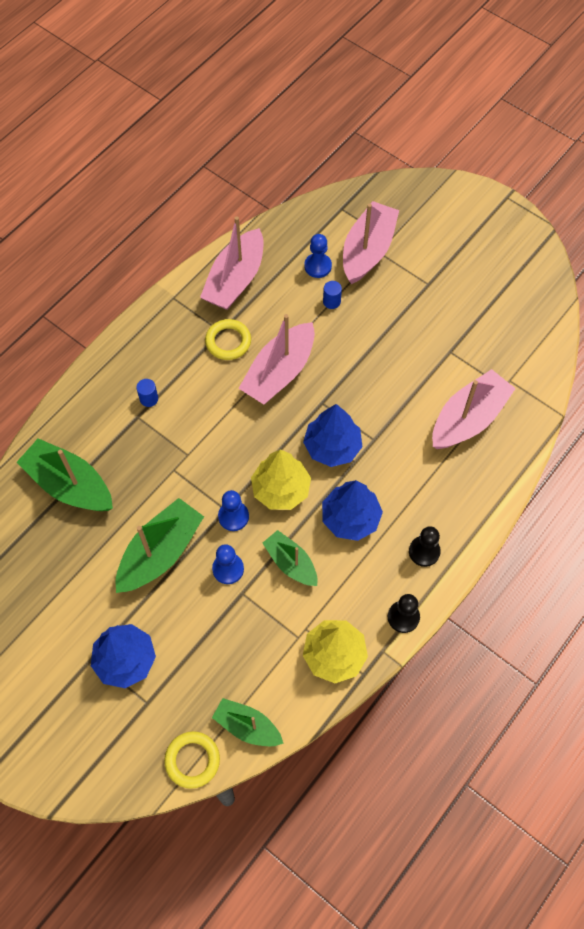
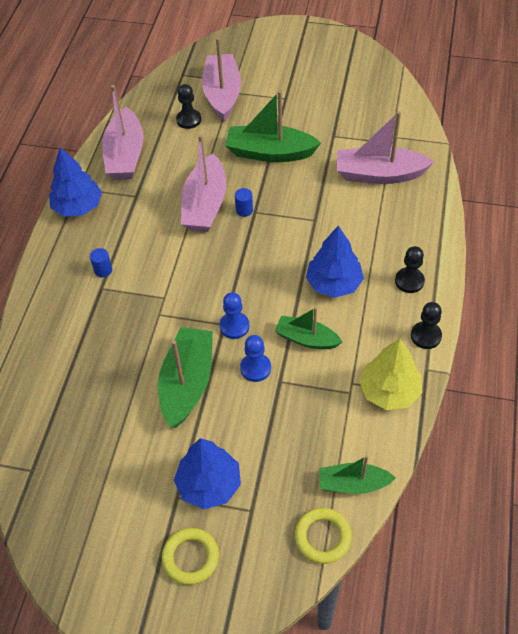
camera: 25 degrees left, 10 degrees down
green boat [17,438,113,511] -> green boat moved to [225,90,321,162]
yellow ring [205,319,251,360] -> yellow ring moved to [161,528,219,585]
yellow tree [251,450,311,510] -> none
blue tree [303,404,363,467] -> blue tree moved to [49,147,102,217]
blue pawn [304,234,332,278] -> black pawn [176,84,201,129]
blue cylinder [323,281,342,309] -> blue cylinder moved to [235,188,253,217]
pink boat [432,369,516,449] -> pink boat turned 105 degrees counterclockwise [337,111,434,184]

